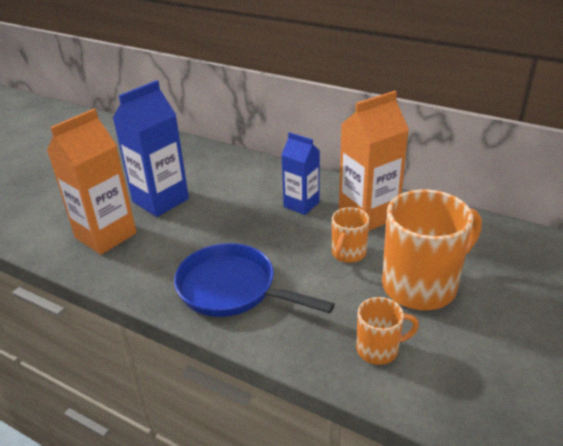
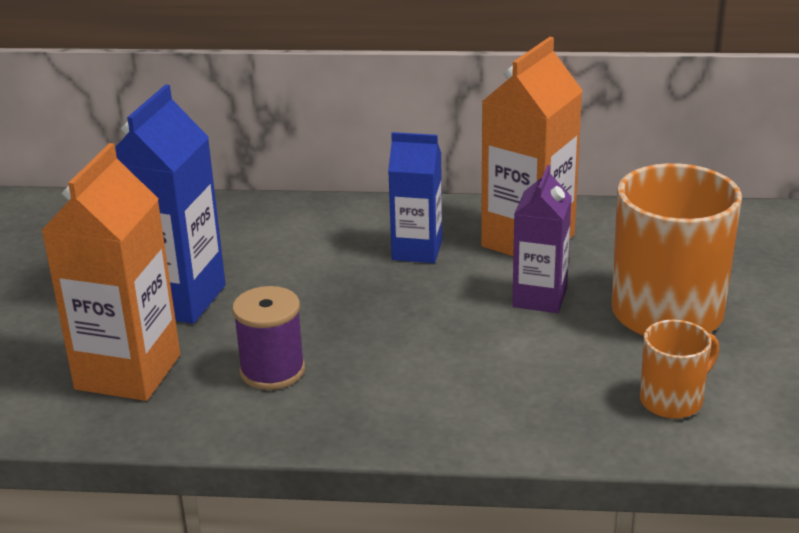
camera: 25 degrees left, 5 degrees down
blue pan [174,243,335,317] -> none
orange mug [332,207,369,263] -> purple carton [512,165,572,313]
none -> purple spool [232,286,305,390]

